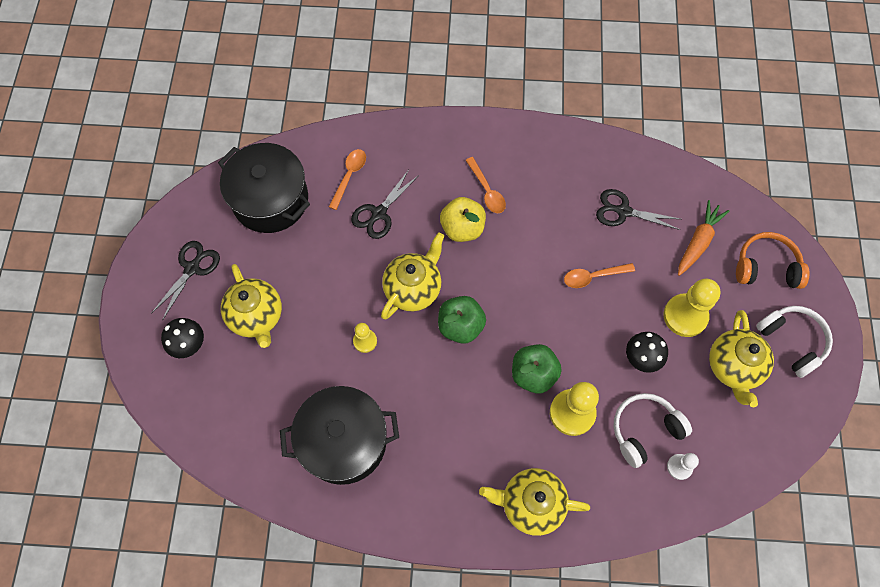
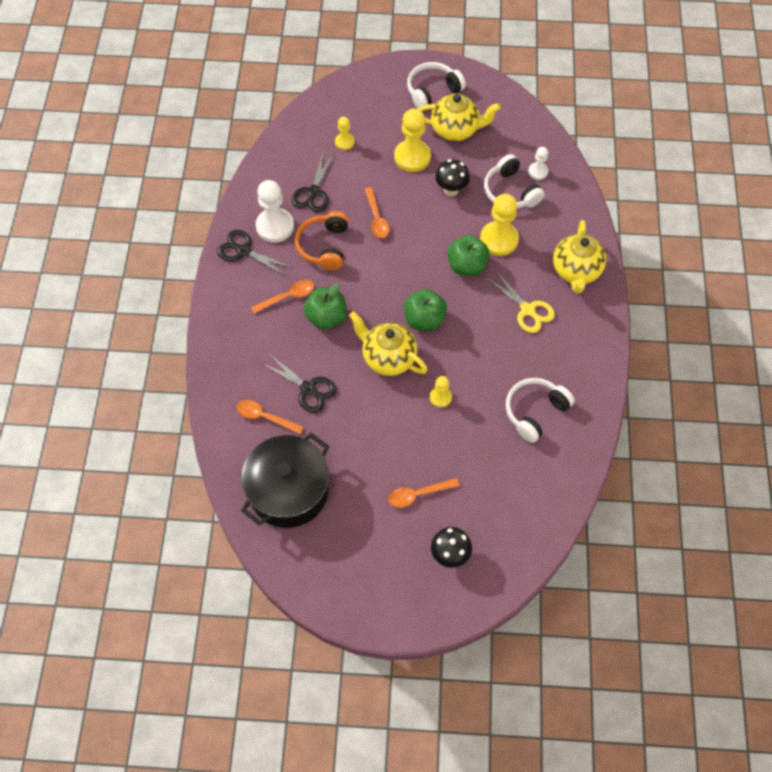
camera: 90 degrees left, 5 degrees down
black scissors [151,241,220,319] -> black scissors moved to [217,230,293,276]
yellow teapot [221,264,282,348] -> orange spoon [388,478,460,508]
black pot [280,386,399,485] -> white headphones [506,378,575,443]
yellow apple [440,197,486,242] -> green apple [304,284,347,330]
orange carrot [678,200,729,276] -> yellow pawn [335,117,355,150]
orange headphones [736,232,809,289] -> orange headphones moved to [295,211,349,270]
none -> white pawn [256,180,294,243]
none -> yellow scissors [486,272,555,333]

